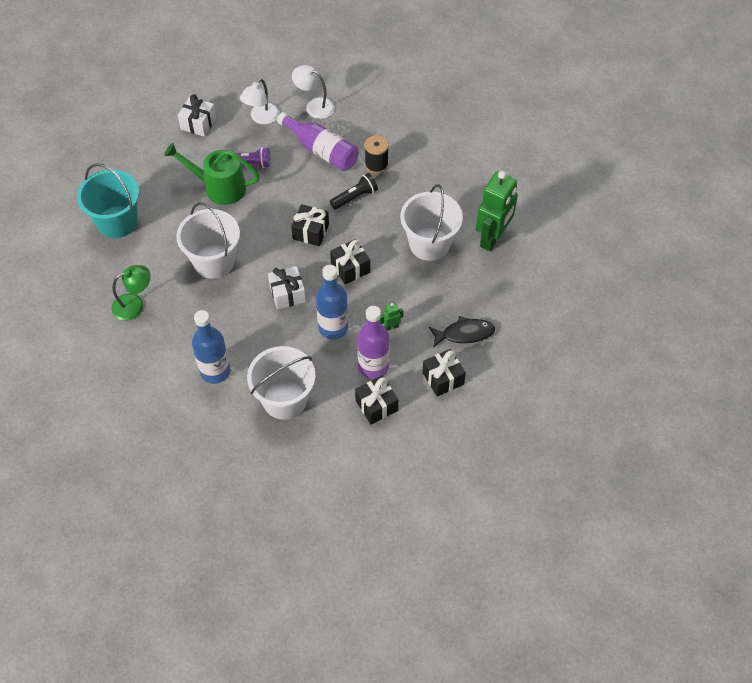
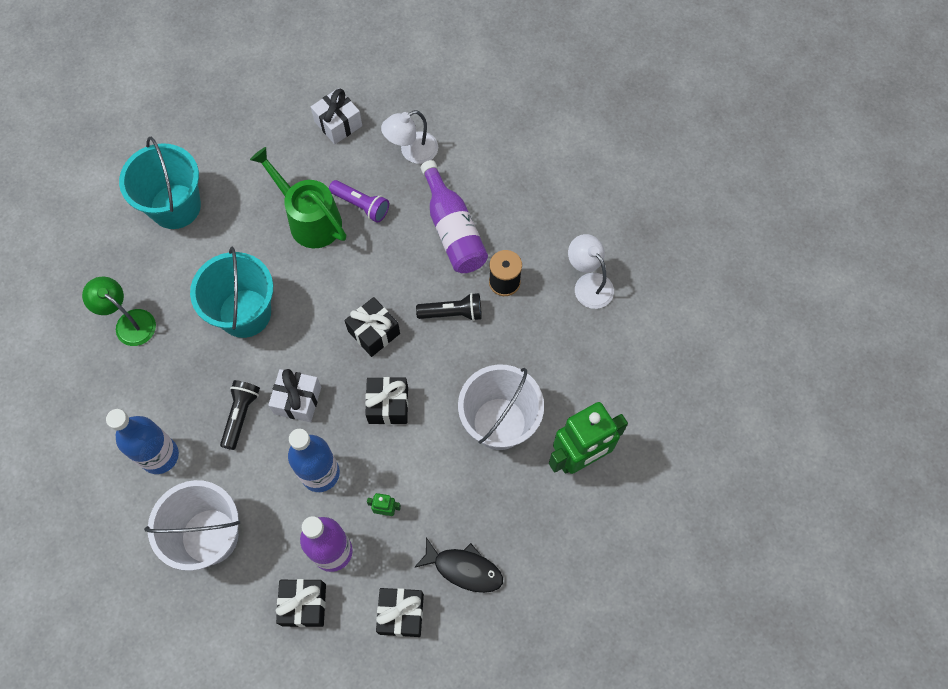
camera: 30 degrees right, 10 degrees up
green lamp [111,265,151,320] -> green lamp turned 150 degrees counterclockwise [82,277,156,346]
white bucket [176,202,240,279] -> turquoise bucket [190,247,273,338]
white lamp [292,65,335,119] -> white lamp moved to [568,234,614,309]
none -> black flashlight [220,380,260,450]

